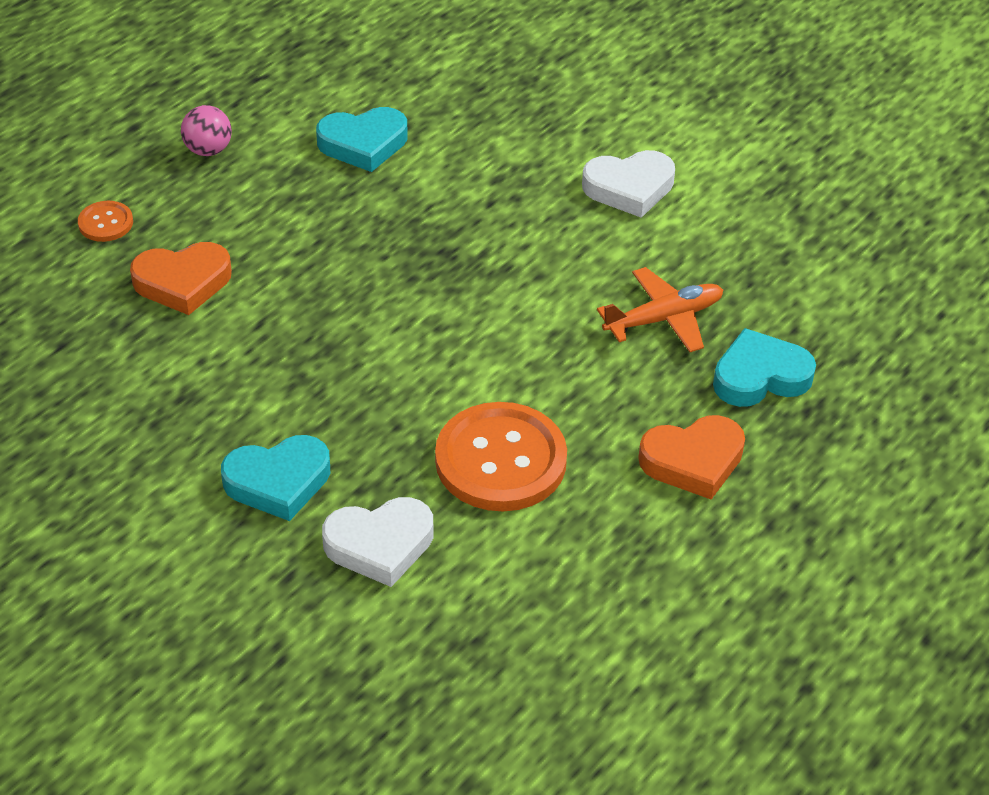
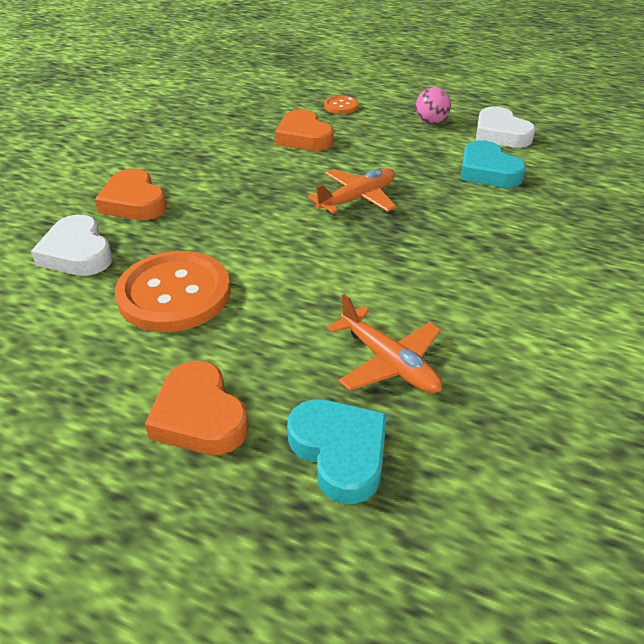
camera: 75 degrees right, 5 degrees down
turquoise heart [221,435,330,521] -> orange heart [95,169,167,220]
white heart [582,150,675,218] -> white heart moved to [476,106,536,148]
none -> orange plane [308,168,397,213]

